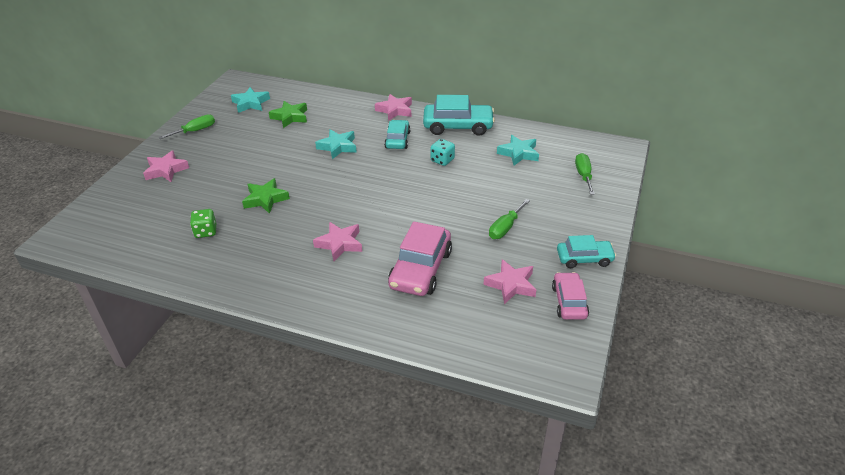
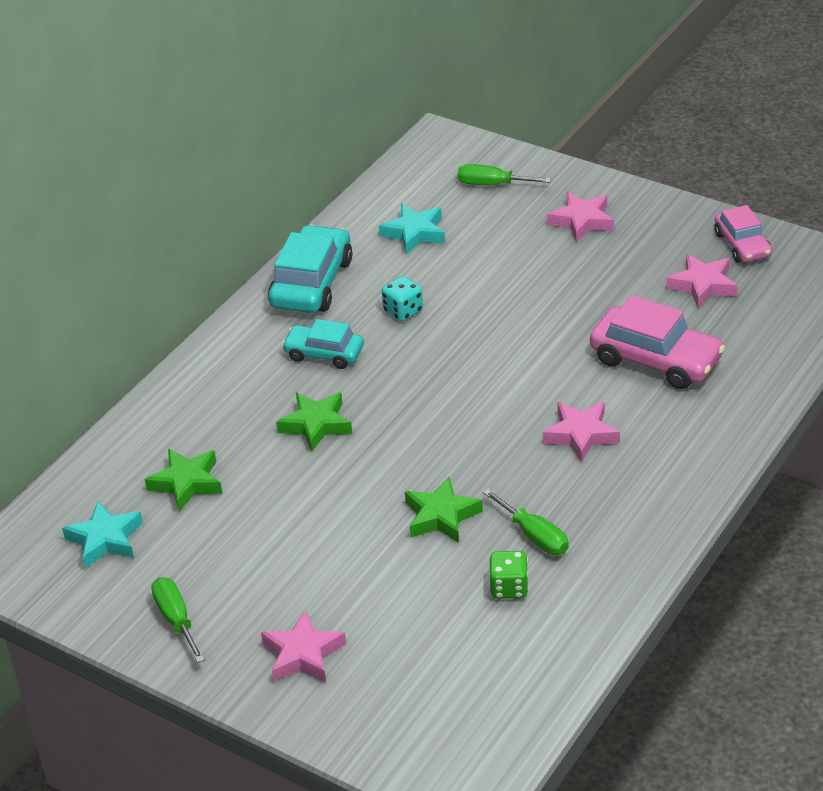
camera: 75 degrees left, 0 degrees up
turquoise star [315,129,357,159] -> green star [276,392,352,451]
pink star [375,94,412,121] -> pink star moved to [547,192,614,243]
green screwdriver [489,199,530,239] -> green screwdriver moved to [483,489,569,555]
pink car [552,272,589,320] -> pink car turned 120 degrees counterclockwise [714,205,772,263]
turquoise car [557,235,616,268] -> none

